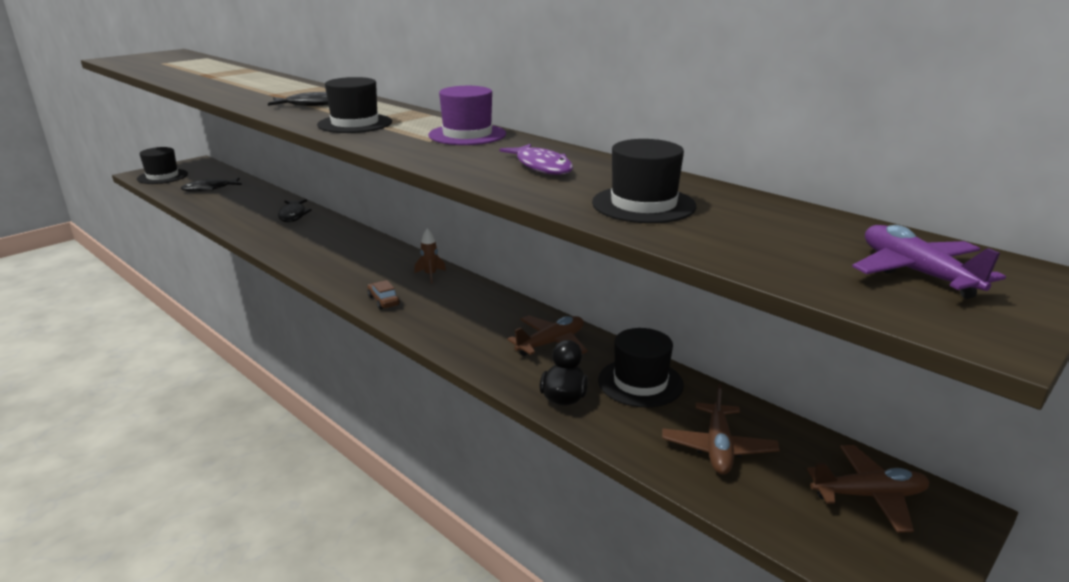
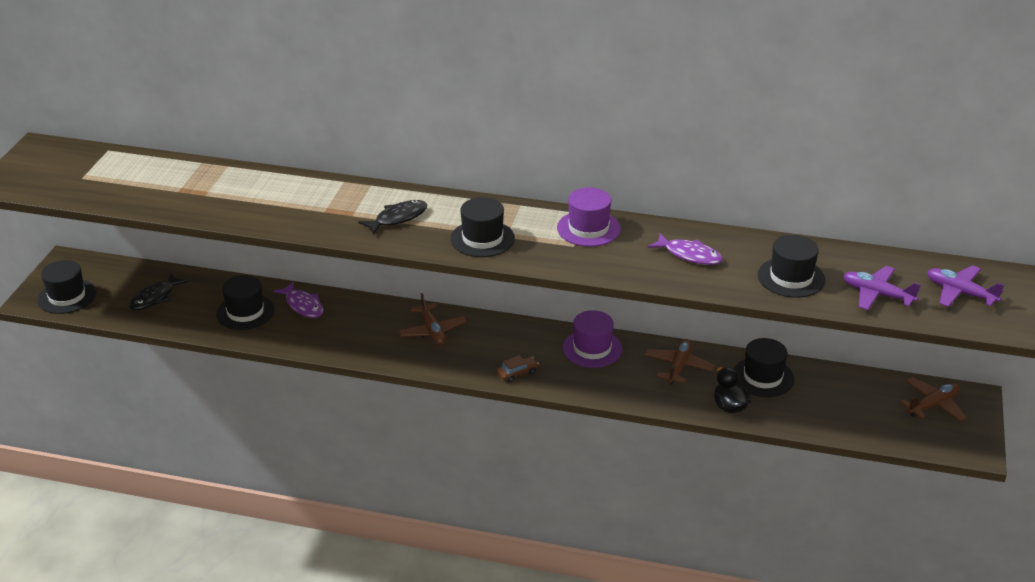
camera: 30 degrees left, 10 degrees up
black fish [278,199,312,222] -> purple fish [273,282,324,318]
brown car [367,280,400,310] -> brown car turned 120 degrees clockwise [497,356,539,383]
brown rocket [414,228,446,283] -> none
brown plane [662,384,780,475] -> brown plane moved to [398,293,466,345]
none -> black hat [216,275,275,330]
none -> purple hat [563,310,622,368]
none -> purple plane [843,266,921,310]

